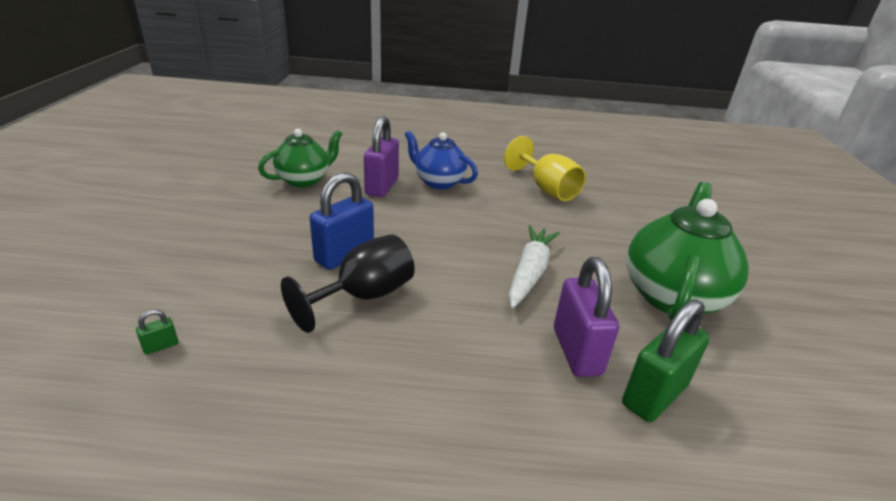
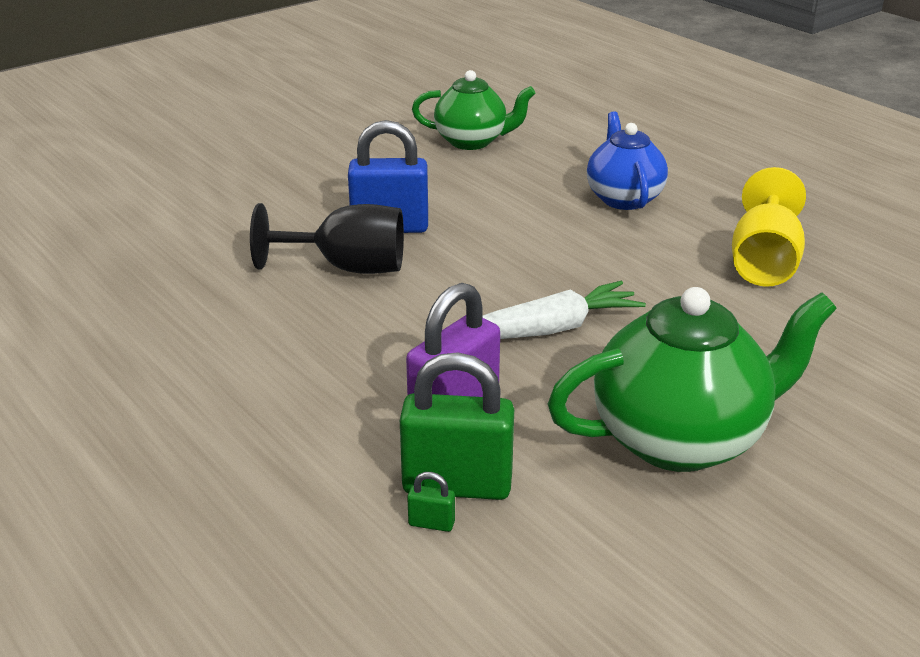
camera: 50 degrees right, 0 degrees up
green padlock [136,309,178,355] -> green padlock moved to [407,472,455,532]
purple padlock [364,116,399,197] -> none

